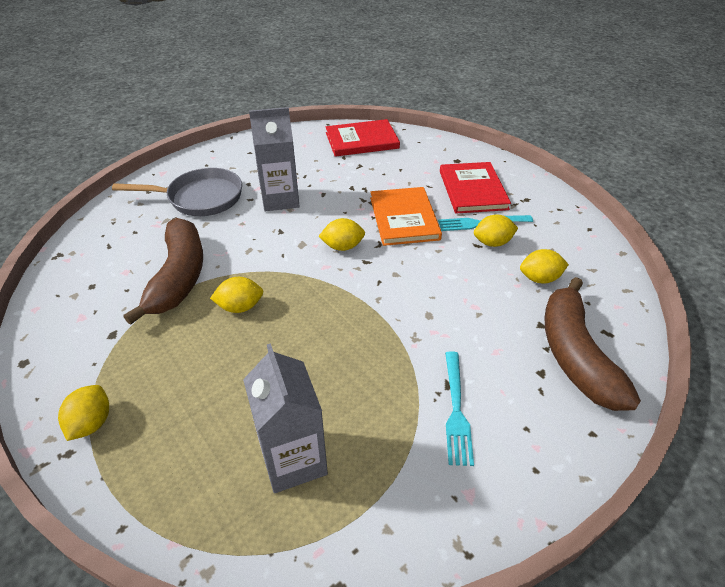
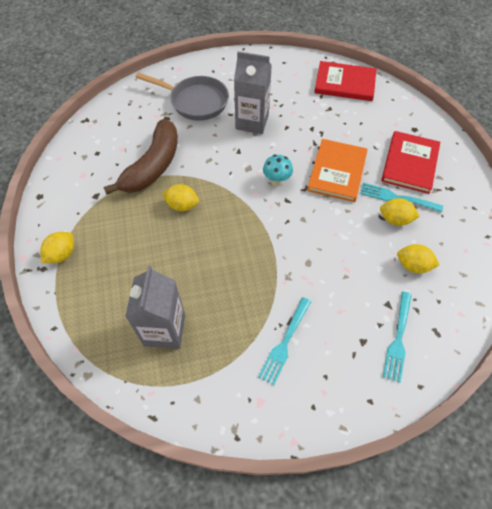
camera: 25 degrees right, 15 degrees up
yellow lemon [318,218,365,251] -> turquoise mushroom [263,154,293,186]
brown banana [544,277,641,411] -> turquoise fork [383,292,412,383]

